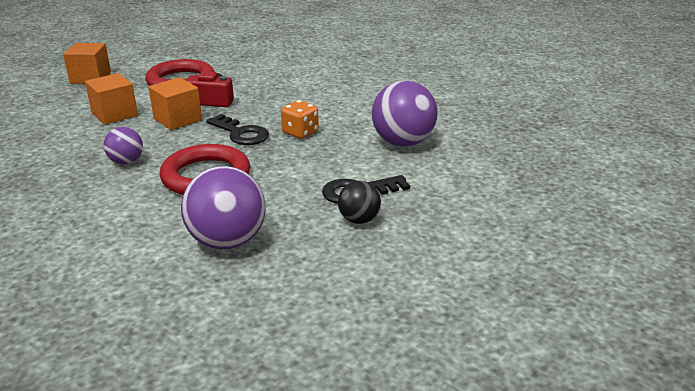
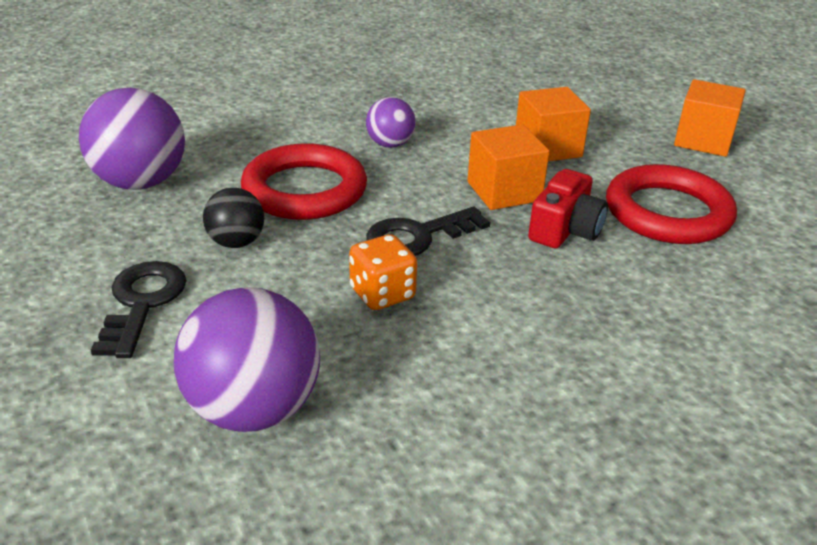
camera: 110 degrees right, 5 degrees up
black ball [338,181,381,224] -> black ball moved to [203,188,264,248]

